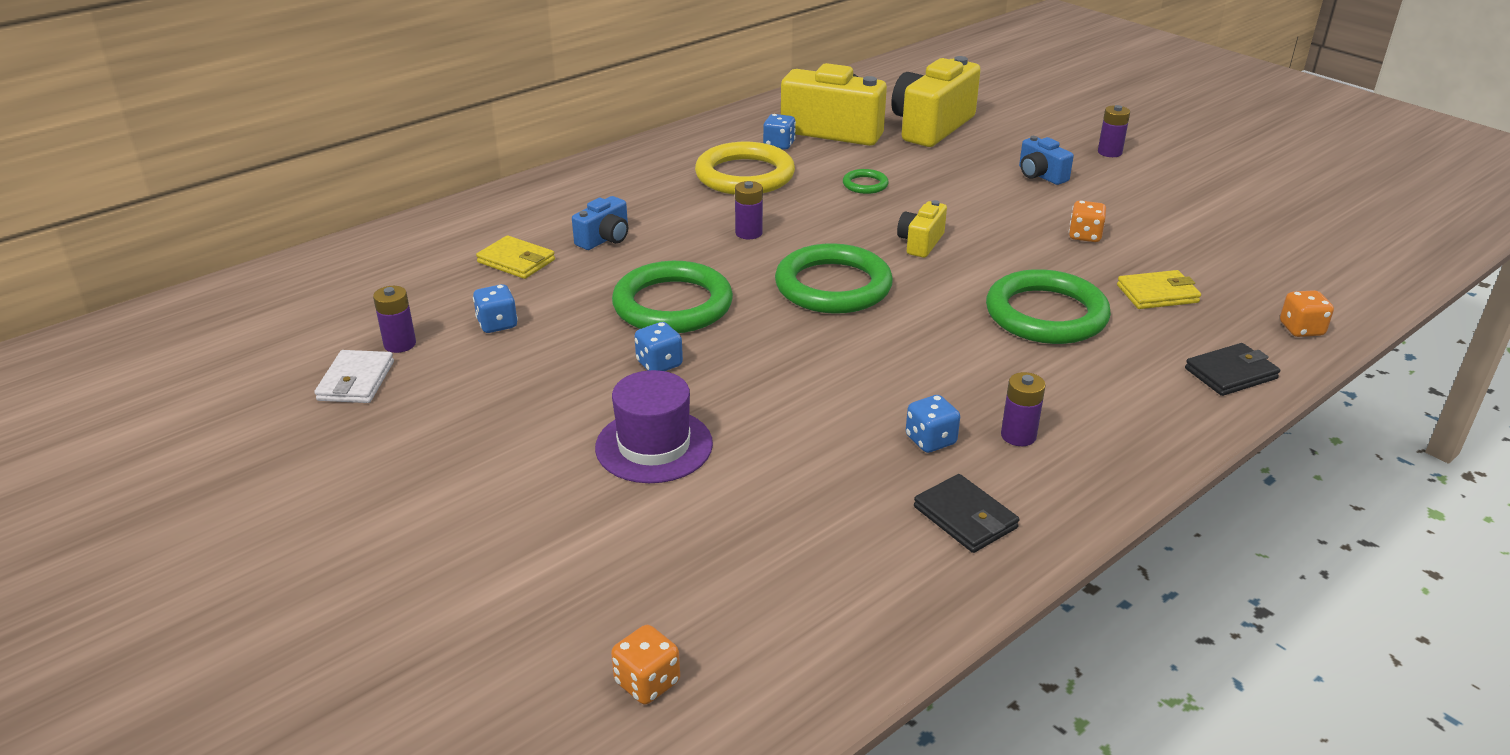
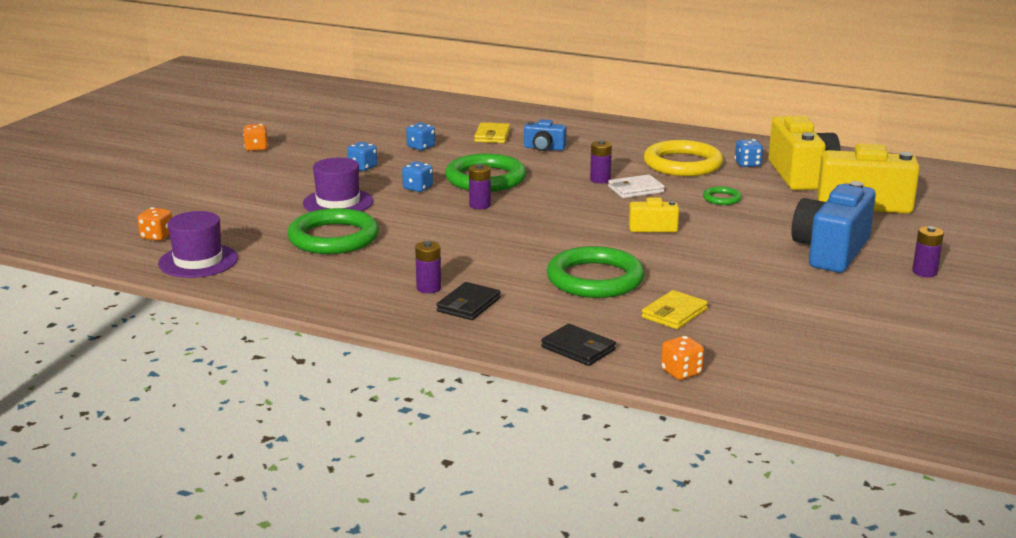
camera: 65 degrees right, 10 degrees down
white wallet [314,350,394,403] -> white wallet moved to [608,174,665,198]
purple battery [373,286,416,353] -> purple battery moved to [469,164,491,209]
green ring [775,243,893,314] -> green ring moved to [287,208,379,254]
blue dice [906,395,960,453] -> blue dice moved to [347,142,377,171]
black wallet [914,474,1019,553] -> black wallet moved to [436,282,501,320]
blue camera [1019,136,1074,185] -> blue camera [791,181,876,273], size x2.00
orange dice [1069,200,1106,242] -> orange dice moved to [243,124,268,151]
yellow wallet [1117,270,1201,309] -> yellow wallet turned 75 degrees clockwise [642,290,708,329]
none -> purple hat [158,211,238,278]

